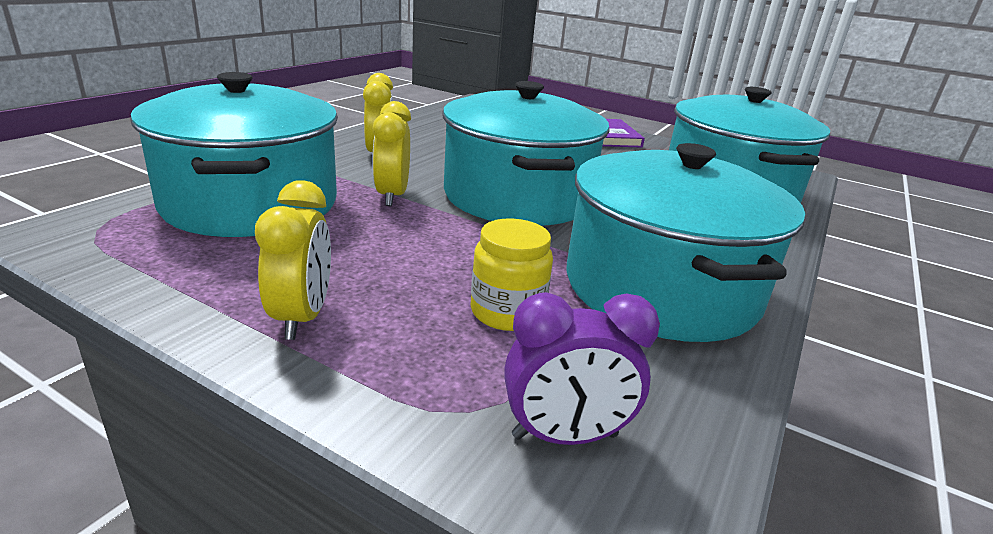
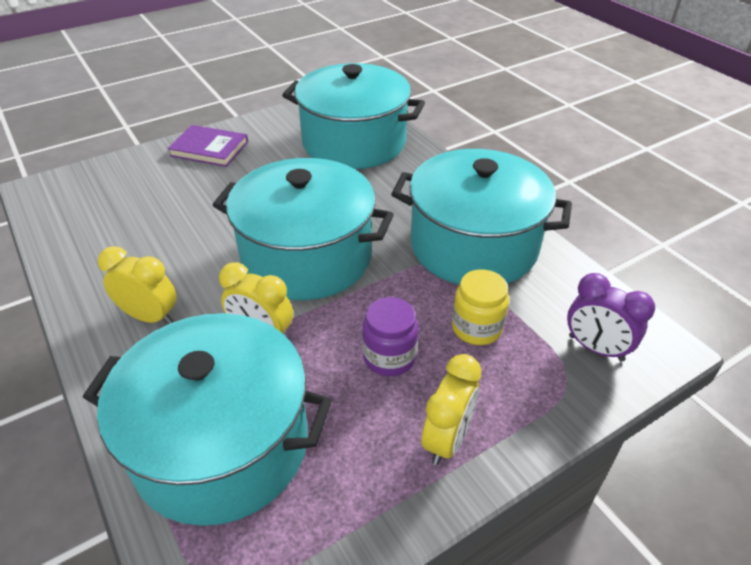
camera: 60 degrees left, 15 degrees up
yellow clock [255,180,331,340] -> yellow clock turned 90 degrees clockwise [422,354,481,465]
purple clock [504,292,660,445] -> purple clock turned 105 degrees clockwise [567,273,655,362]
none -> purple jar [362,297,419,376]

